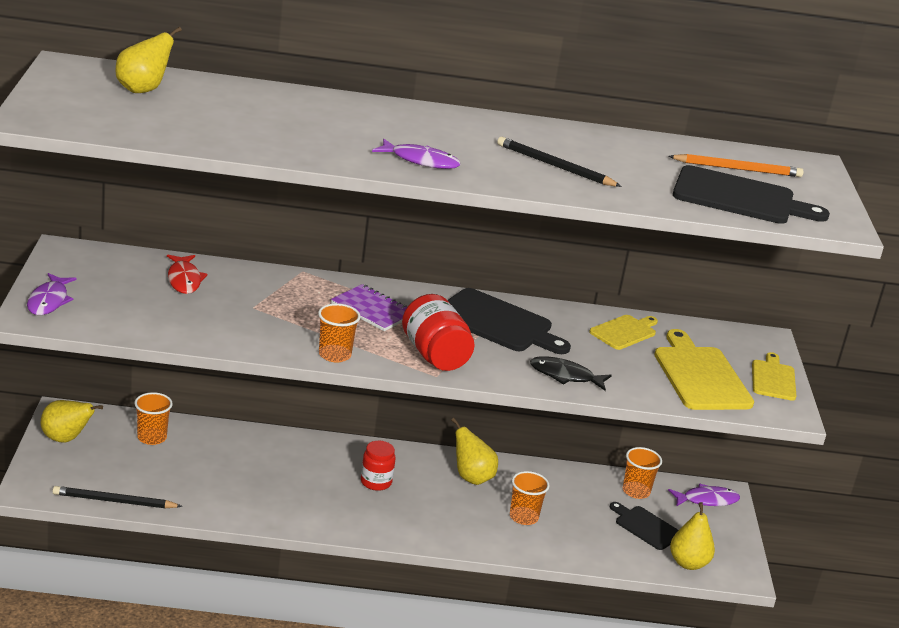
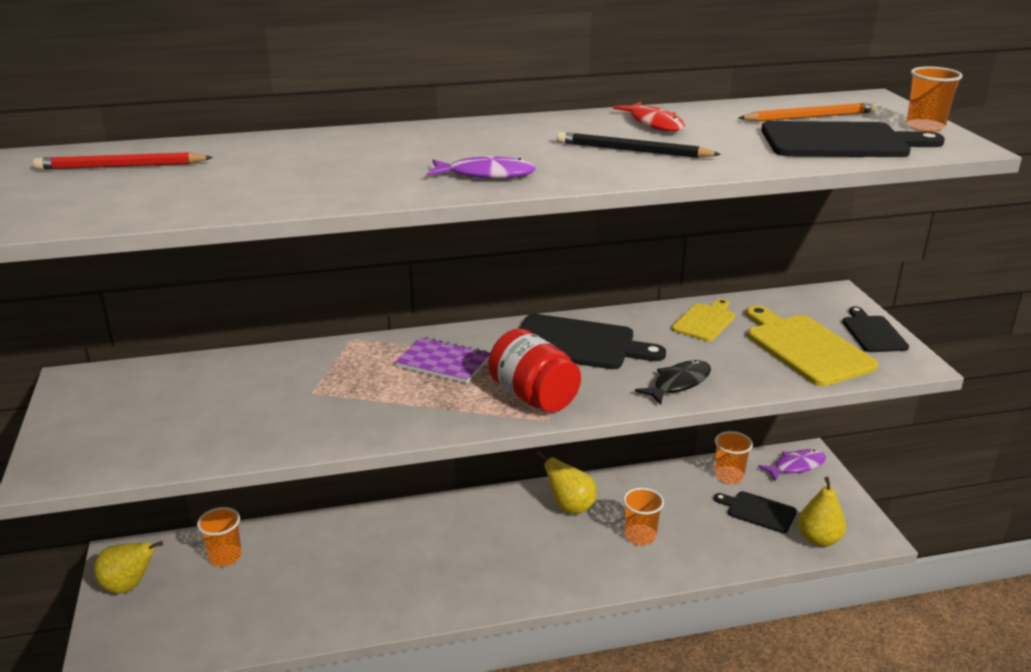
camera: 10 degrees left, 0 degrees up
purple fish [27,273,77,315] -> none
black pencil [52,486,182,508] -> none
yellow pear [116,27,182,93] -> red pencil [33,152,213,170]
red fish [167,255,207,294] -> red fish moved to [613,102,685,132]
orange cup [318,303,361,363] -> orange cup moved to [906,66,963,132]
red jar [361,441,396,491] -> none
black fish [530,356,612,391] -> black fish turned 135 degrees clockwise [635,360,711,405]
yellow cutting board [752,352,796,401] -> black cutting board [842,306,909,352]

